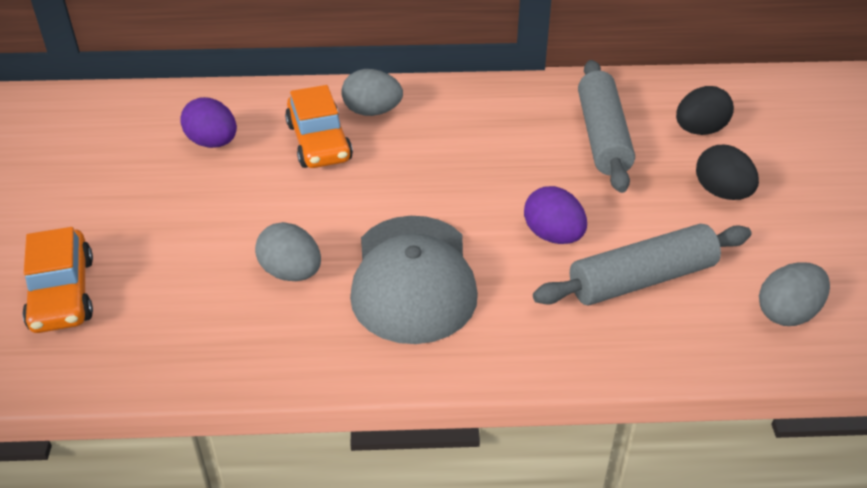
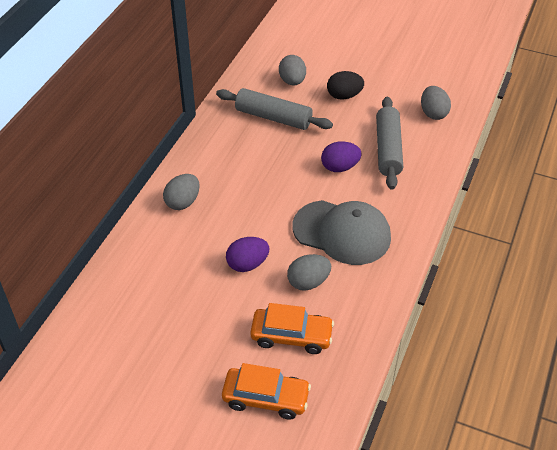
camera: 65 degrees left, 5 degrees up
purple egg [180,97,237,148] -> purple egg moved to [226,237,270,272]
orange car [285,85,353,168] -> orange car moved to [250,303,334,354]
black egg [676,86,734,135] -> grey egg [279,55,306,85]

